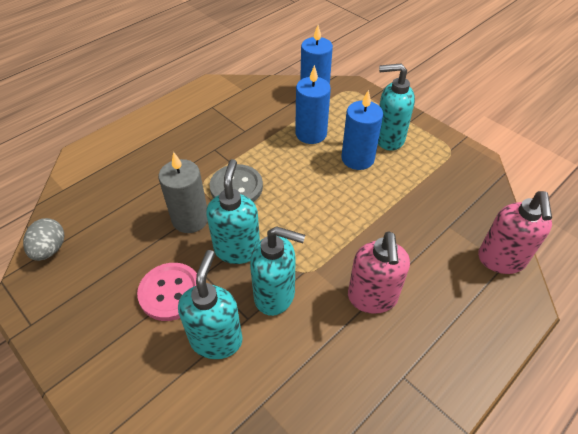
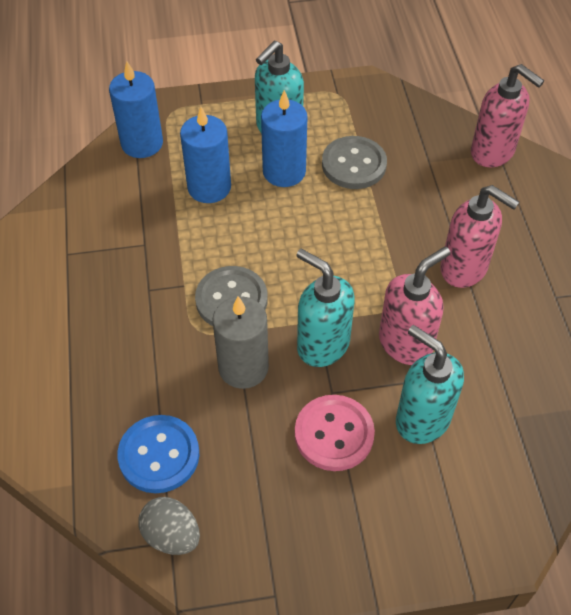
camera: 55 degrees left, 5 degrees up
turquoise soap dispenser [250,226,305,316] -> pink soap dispenser [379,247,450,365]
none -> blue button [118,415,199,493]
none -> grey button [322,136,387,189]

